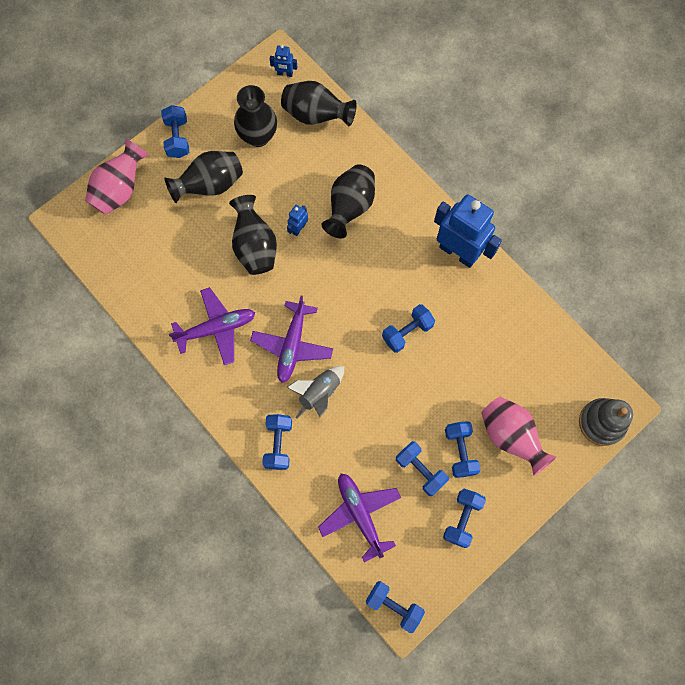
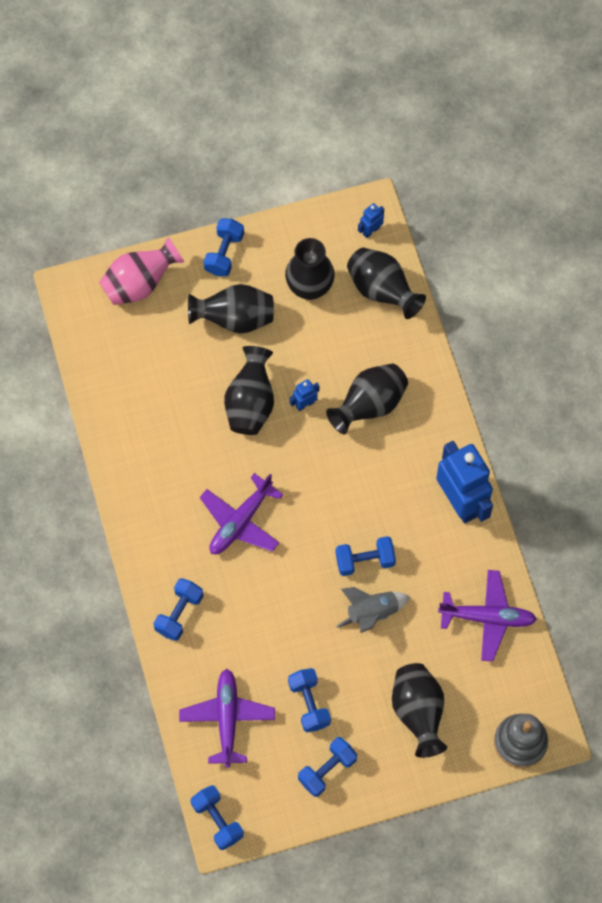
camera: 25 degrees right, 5 degrees down
purple plane [169,287,255,365] -> purple plane moved to [438,570,537,662]
blue robot [270,45,297,77] -> blue robot turned 105 degrees clockwise [358,203,384,238]
grey rocket [286,366,344,419] -> grey rocket moved to [337,587,410,633]
blue dumbbell [445,421,481,478] -> none
pink vase [481,397,556,476] -> black vase [392,663,447,758]

